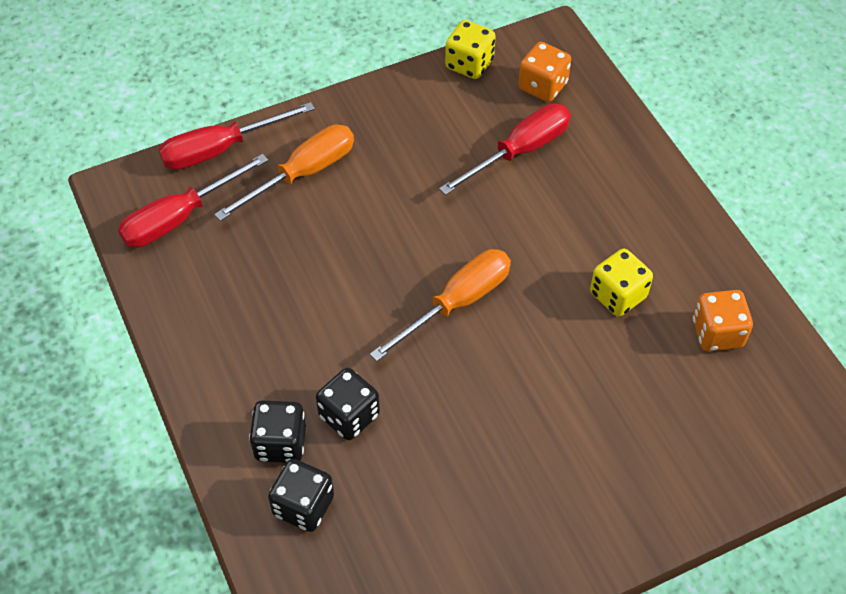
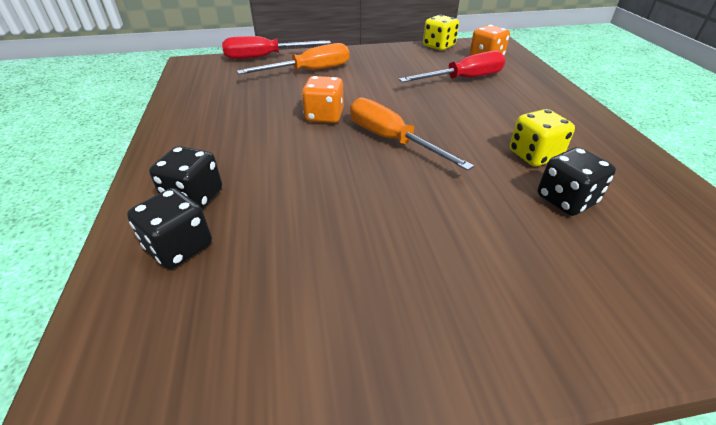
camera: 15 degrees right, 15 degrees down
red screwdriver [118,154,268,248] -> none
black dice [316,368,380,440] -> black dice moved to [538,147,616,216]
orange screwdriver [370,249,511,361] -> orange screwdriver turned 105 degrees counterclockwise [350,97,474,171]
orange dice [693,290,753,351] -> orange dice moved to [302,76,344,123]

